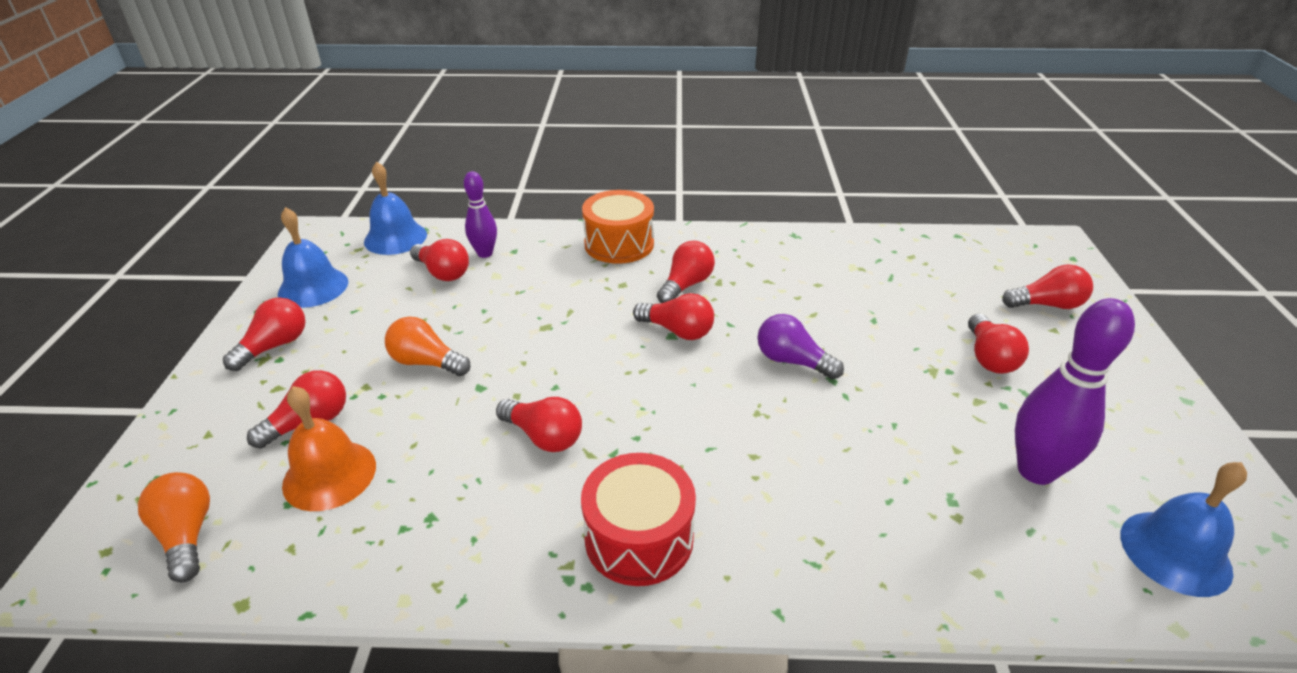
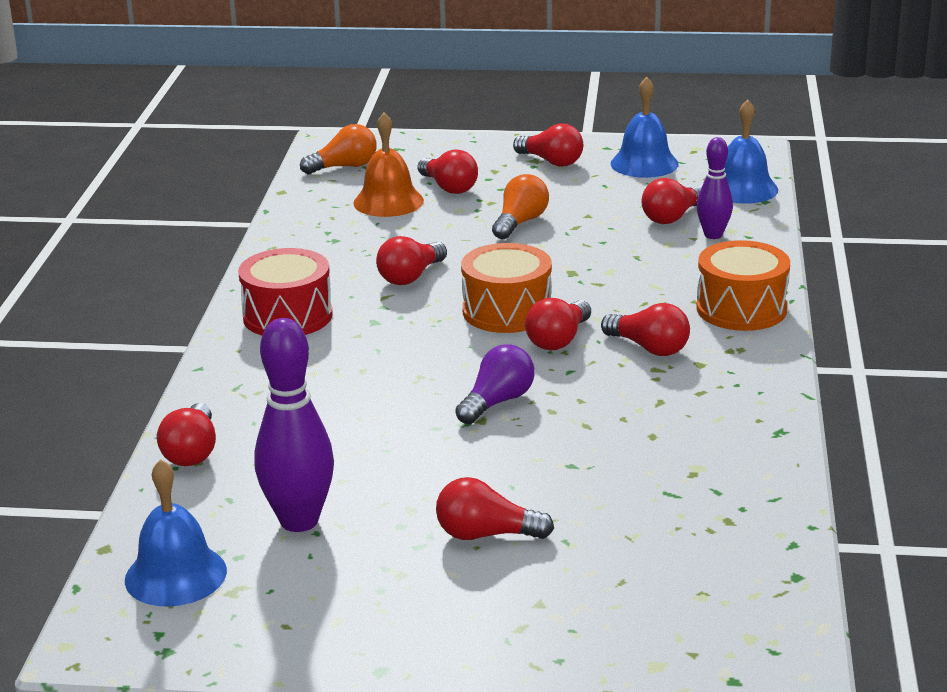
camera: 95 degrees right, 10 degrees down
red light bulb [1002,264,1093,309] -> red light bulb moved to [157,403,216,466]
none -> orange drum [461,243,552,333]

